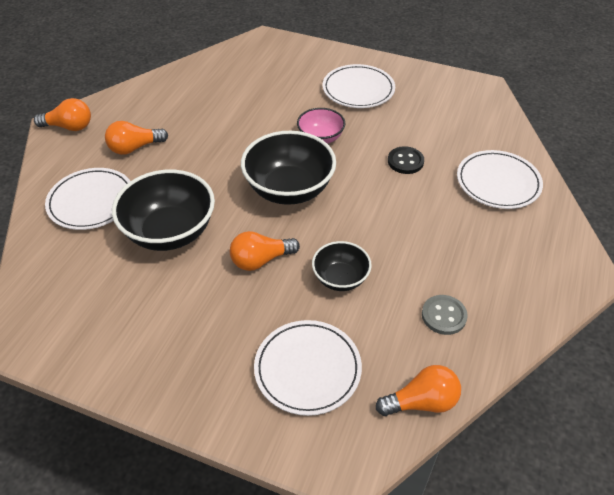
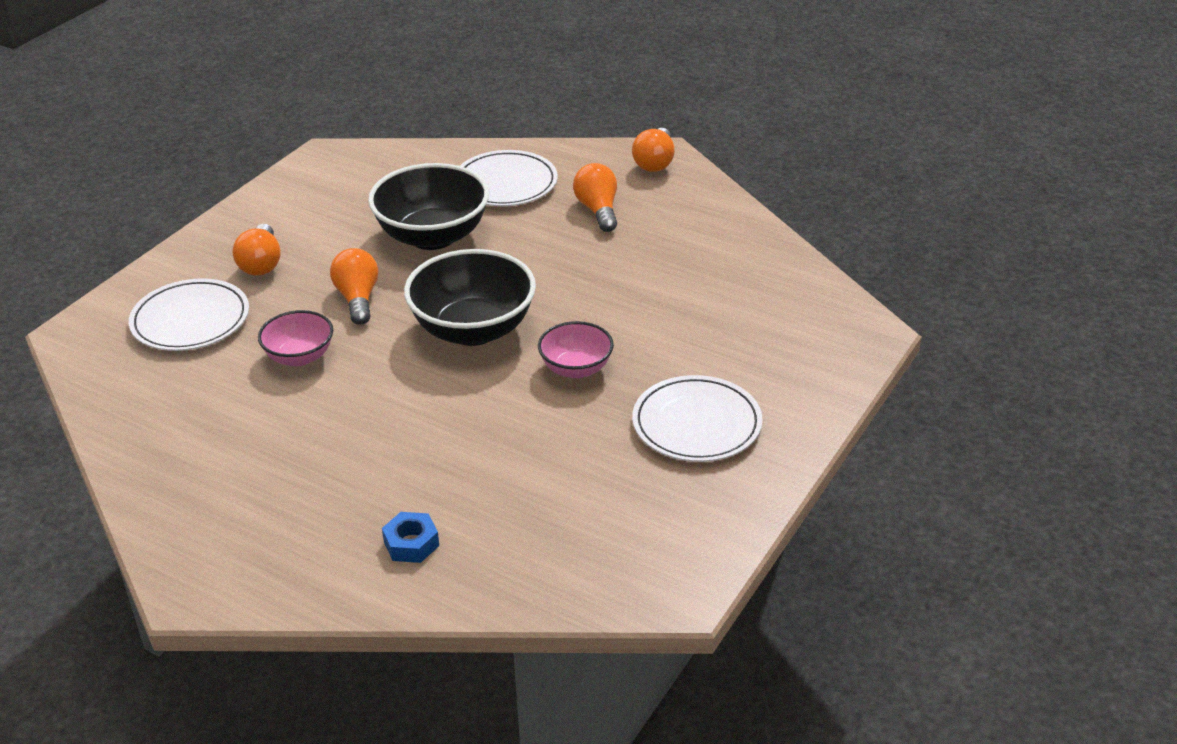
camera: 100 degrees right, 10 degrees down
black bowl [312,241,372,291] -> pink bowl [258,310,333,366]
orange light bulb [376,365,461,416] -> orange light bulb moved to [233,224,281,276]
black button [388,146,424,174] -> none
grey button [422,295,468,335] -> none
white plate [457,150,543,209] -> blue nut [382,512,439,563]

